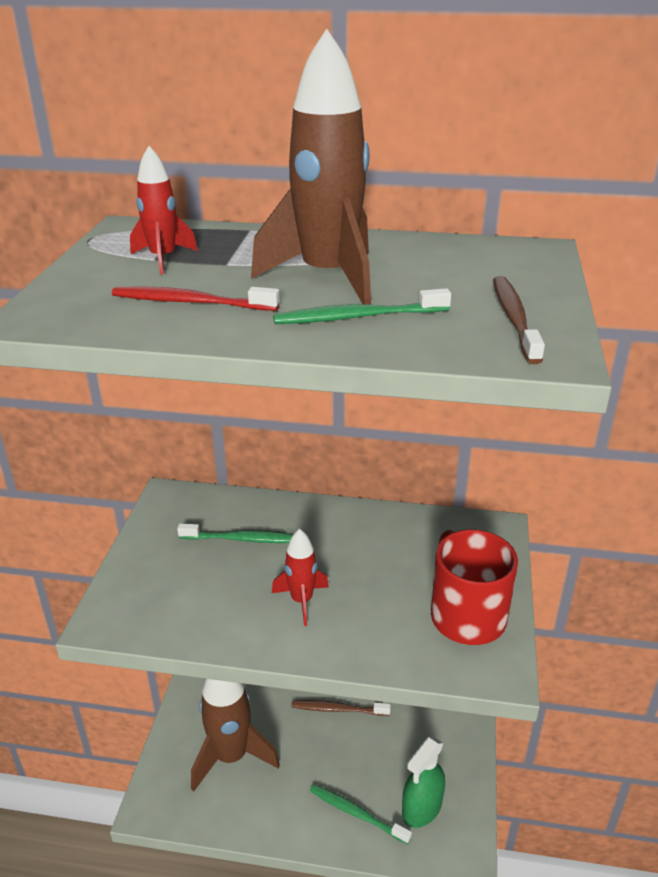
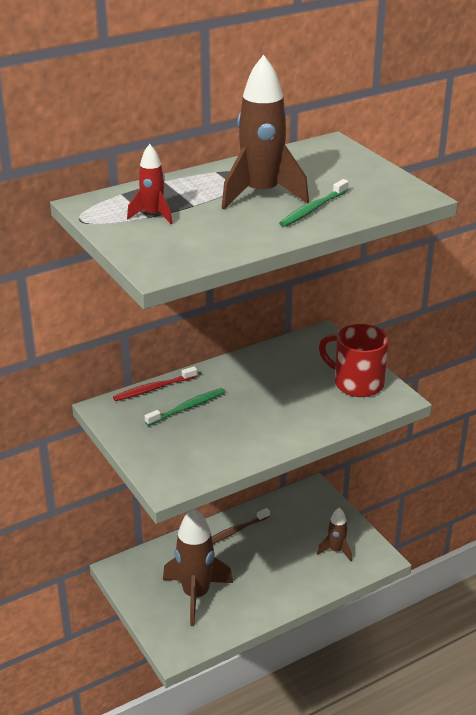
camera: 40 degrees left, 0 degrees up
red toothbrush [112,286,279,311] -> red toothbrush moved to [113,366,197,401]
red rocket [272,529,329,626] -> none
green toothbrush [310,784,412,844] -> none
green spray bottle [402,737,445,828] -> brown rocket [317,508,352,561]
brown toothbrush [493,276,545,364] -> none

